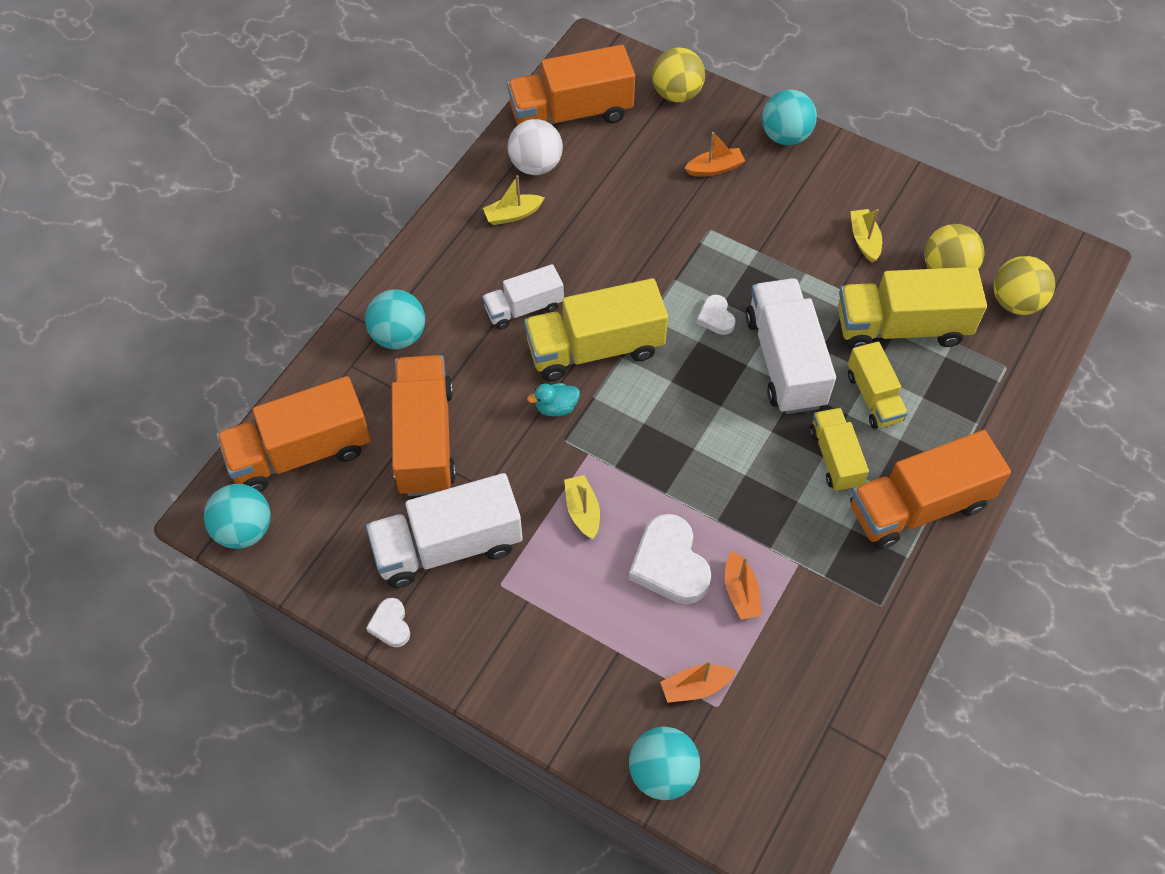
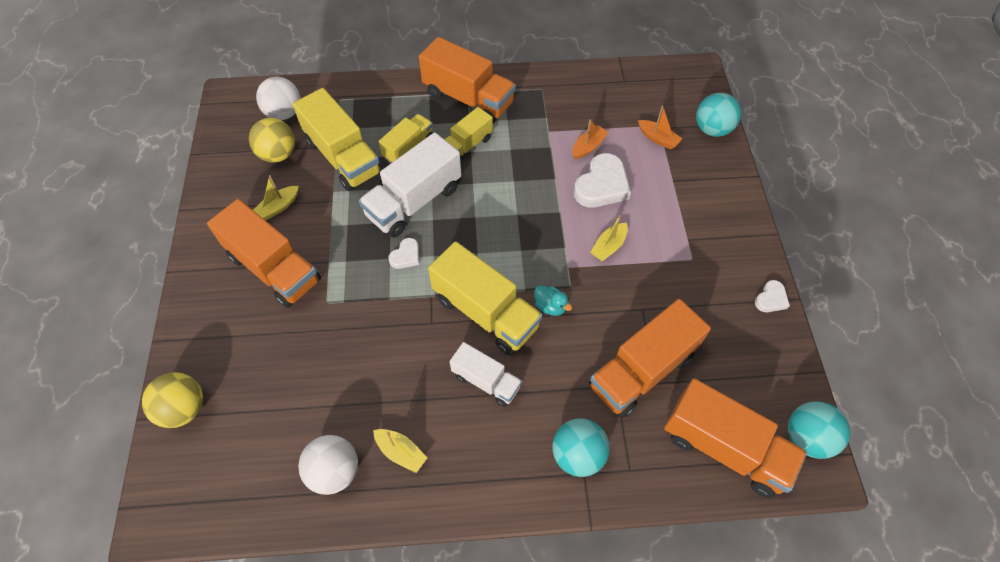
camera: 125 degrees left, 0 degrees up
white truck [366,473,523,588] -> none
orange truck [507,45,635,126] -> orange truck moved to [207,199,321,308]
orange boat [685,132,745,177] -> none
turquoise ball [762,90,817,145] -> none
yellow ball [994,256,1055,315] -> white ball [256,77,301,120]

